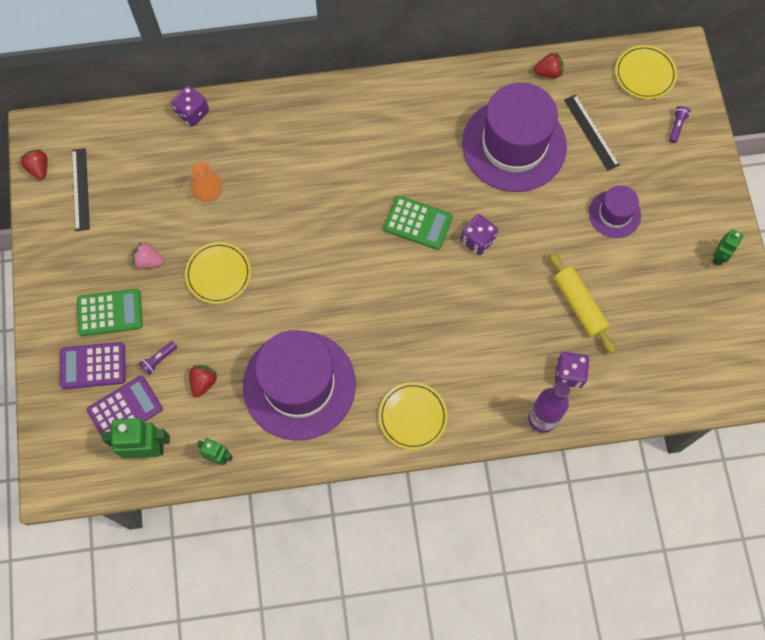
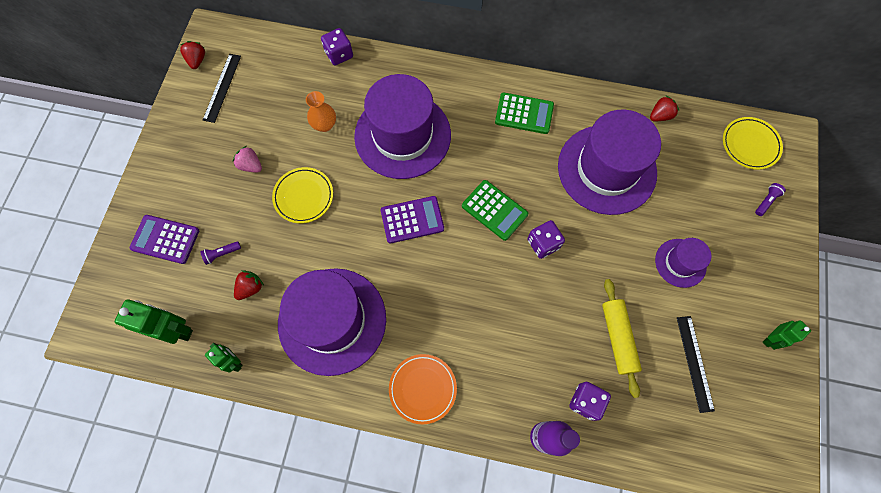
camera: 20 degrees right, 0 degrees up
green calculator [77,289,143,336] -> green calculator moved to [495,92,554,134]
purple calculator [87,375,163,436] -> purple calculator moved to [381,196,444,243]
yellow plate [379,382,448,450] -> orange plate [389,354,457,424]
red strawberry [534,52,564,78] -> red strawberry turned 45 degrees counterclockwise [650,95,679,121]
black ruler [564,95,620,171] -> black ruler moved to [677,316,715,413]
none -> purple hat [354,74,451,179]

